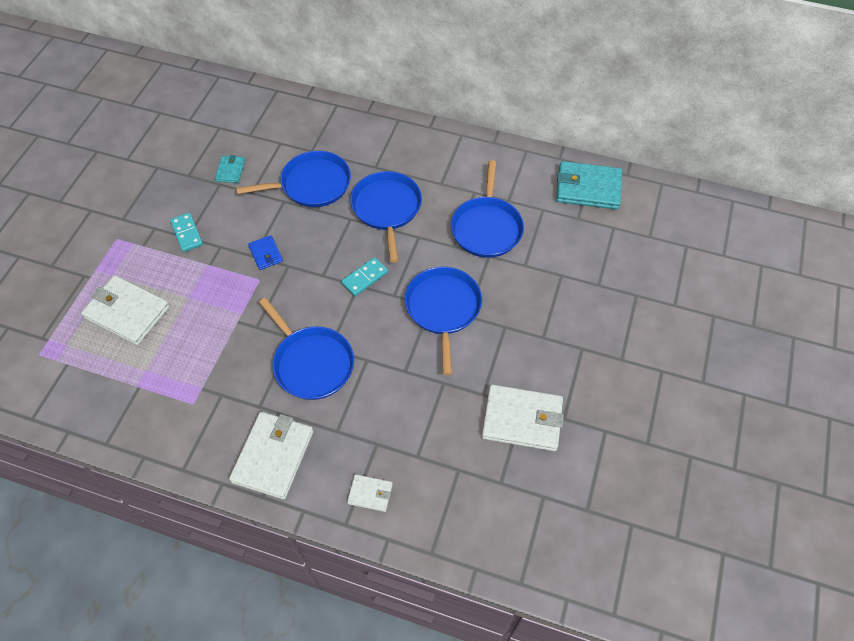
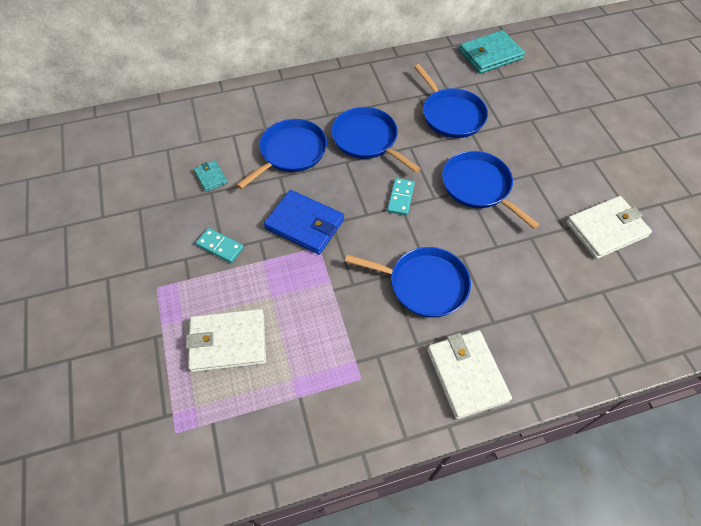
camera: 35 degrees left, 0 degrees up
blue wallet [248,235,283,270] -> blue wallet [264,190,344,255], size x1.98
white wallet [347,474,393,512] -> none

